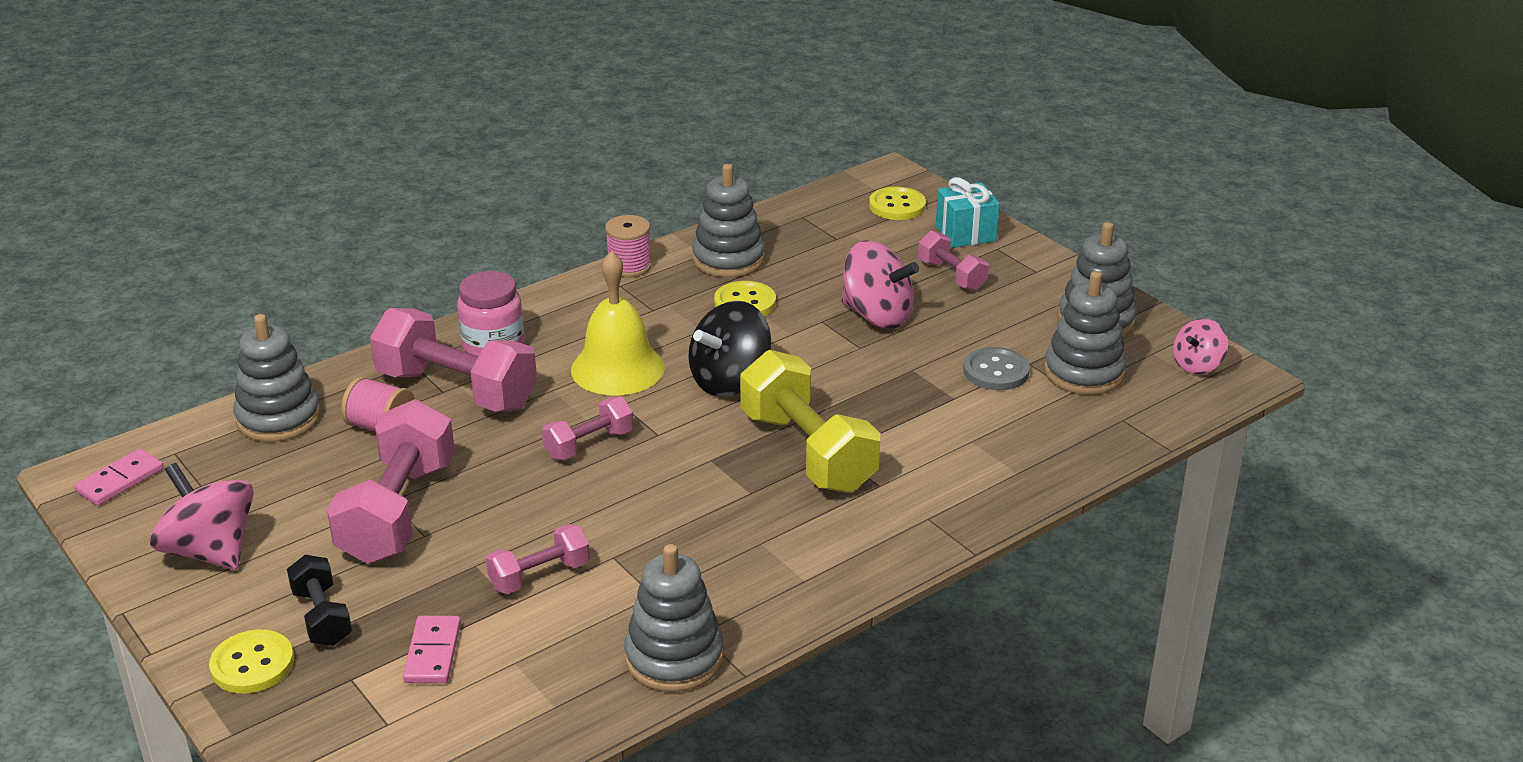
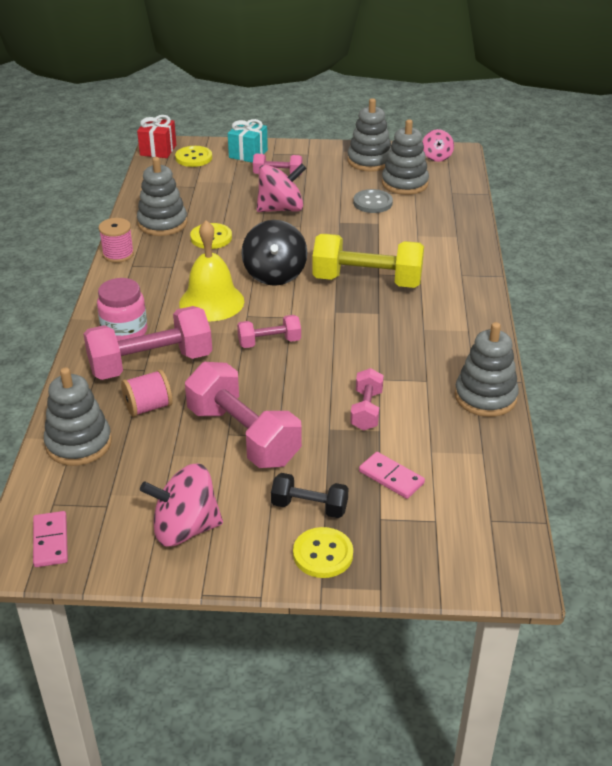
camera: 50 degrees left, 5 degrees up
pink dumbbell [542,397,634,460] -> pink dumbbell turned 75 degrees clockwise [237,315,301,348]
none -> red gift [137,115,176,158]

